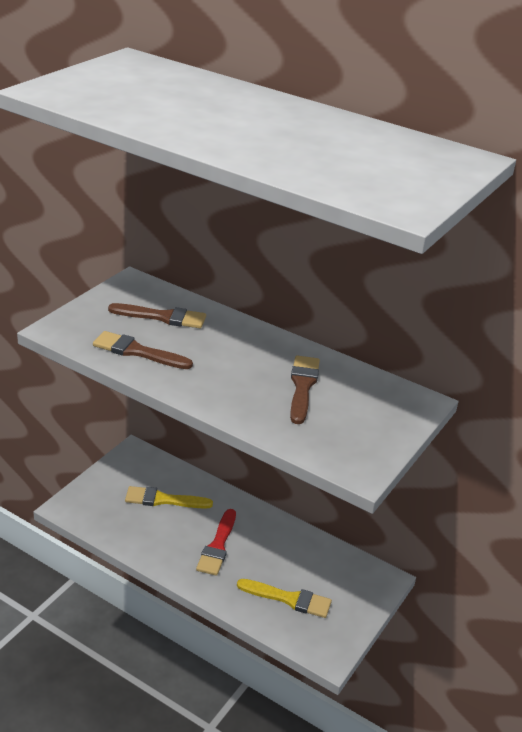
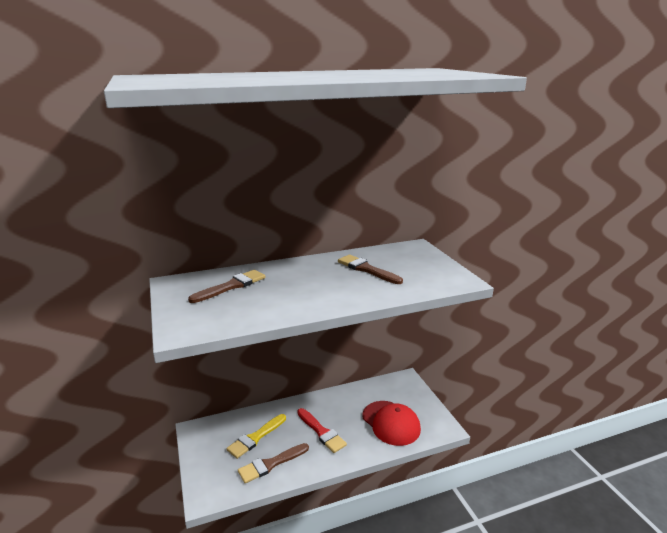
camera: 50 degrees left, 10 degrees down
brown brush [93,331,193,369] -> brown brush moved to [238,443,309,483]
yellow brush [237,579,332,618] -> red cap [362,401,421,446]

